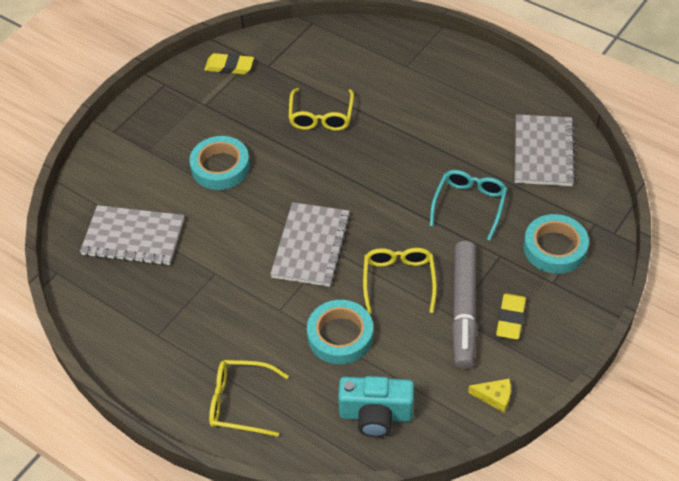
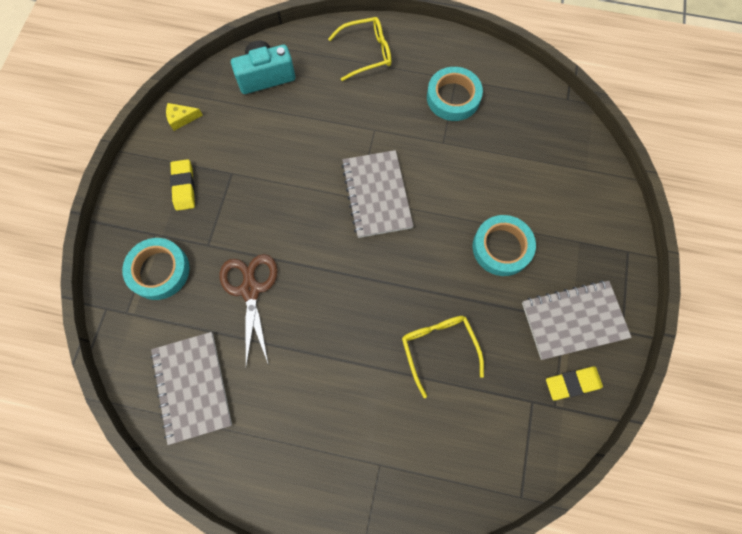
camera: 155 degrees right, 20 degrees up
grey notebook [80,205,184,266] -> grey notebook moved to [522,280,632,360]
turquoise tape [307,300,373,364] -> turquoise tape moved to [427,67,483,121]
yellow glasses [363,248,437,314] -> none
turquoise glasses [430,170,507,241] -> brown scissors [220,254,278,366]
grey marker [452,241,477,369] -> none

